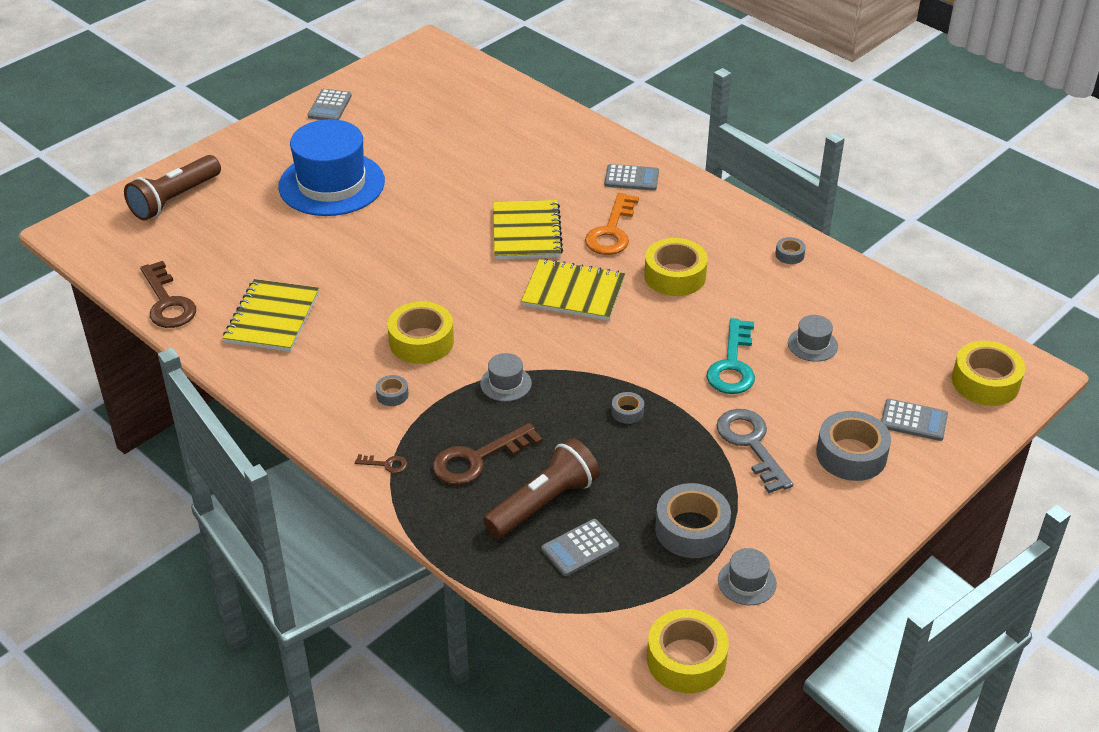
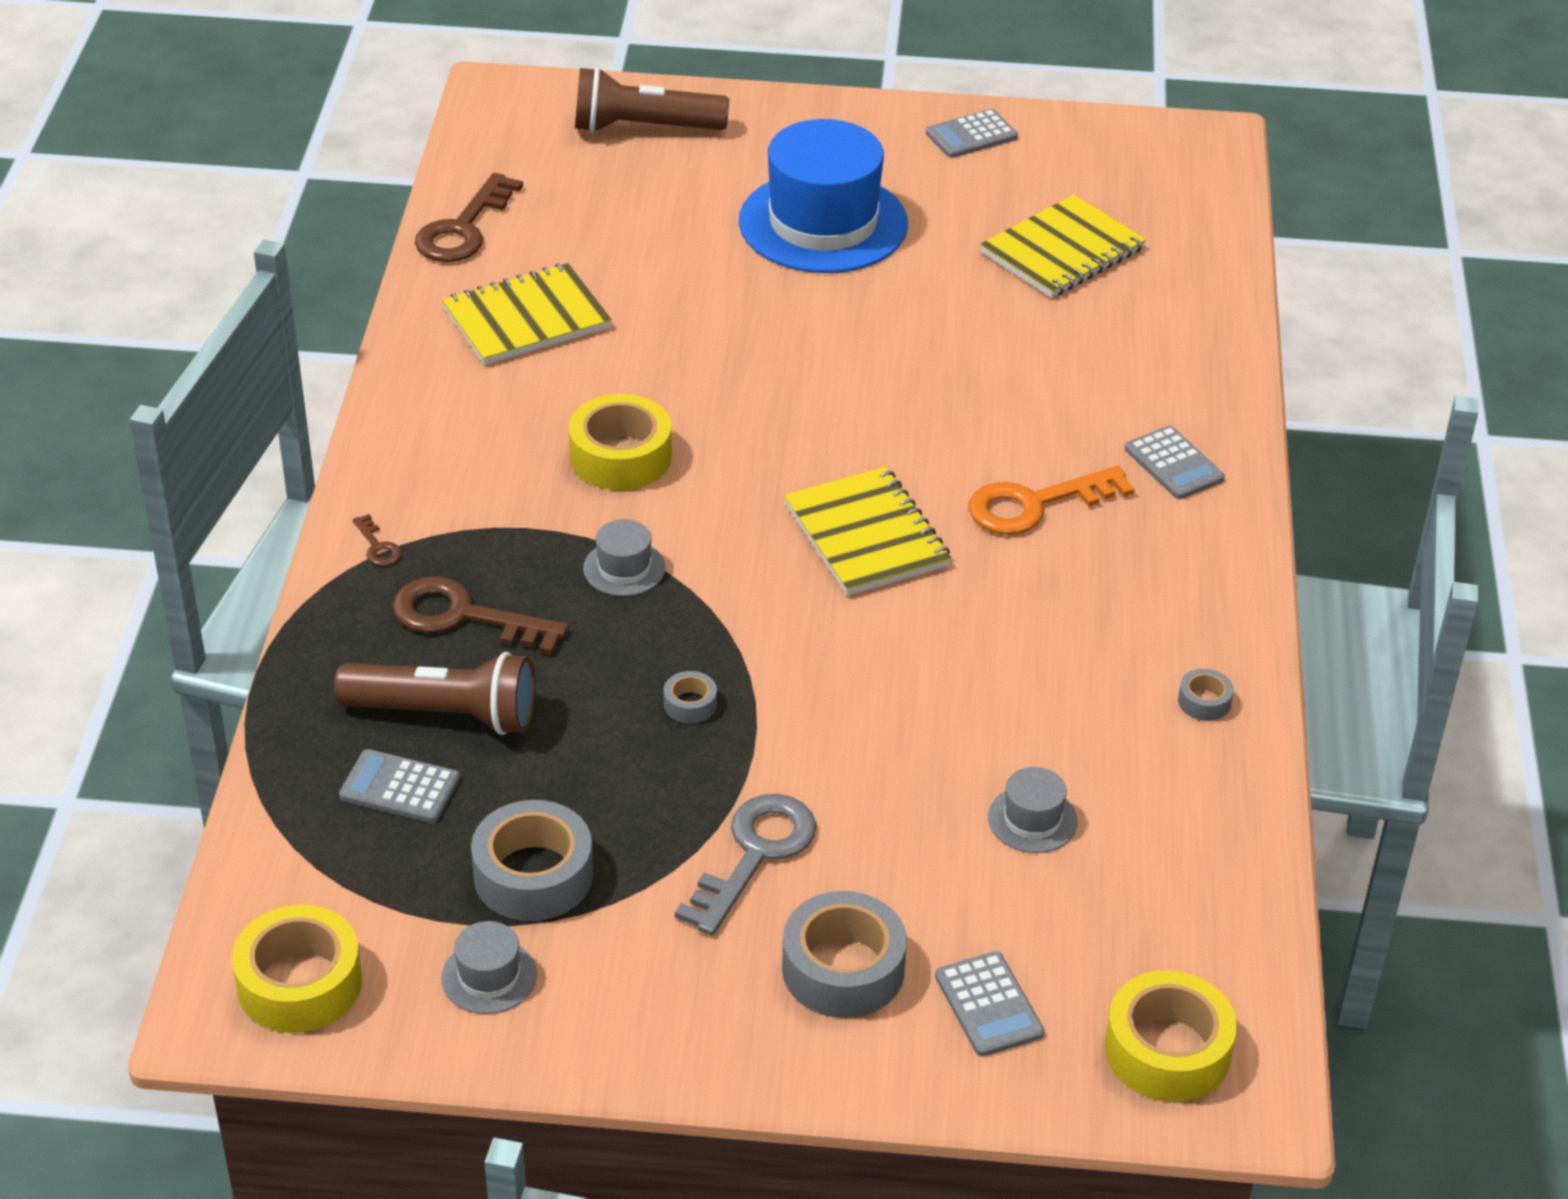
camera: 50 degrees right, 0 degrees up
grey tape [376,375,409,406] -> none
yellow notebook [493,200,563,259] -> yellow notebook moved to [980,194,1146,298]
yellow tape [644,238,708,296] -> none
turquoise key [707,318,755,394] -> none

